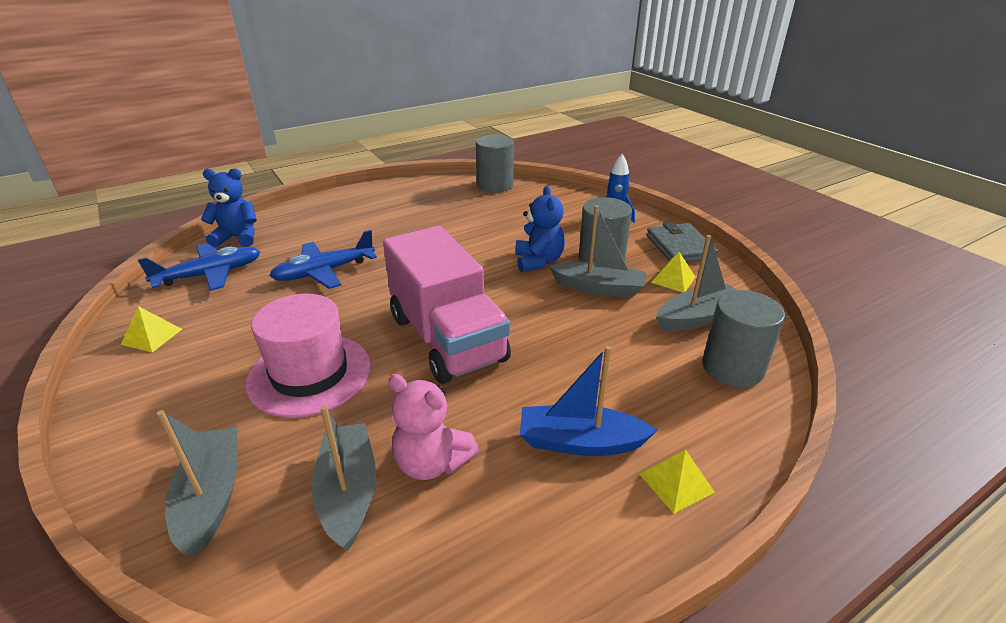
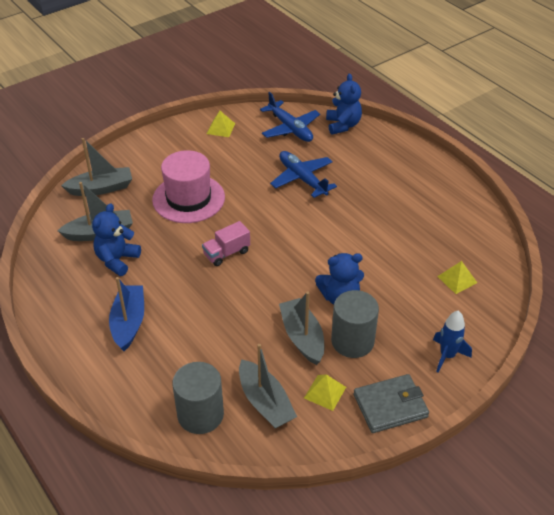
camera: 85 degrees right, 10 degrees up
pink truck [383,226,511,384] -> pink truck [202,221,250,266], size x0.43
pink teddy bear [389,374,479,480] -> blue teddy bear [92,203,141,276]
grey cylinder [476,135,514,193] -> none
grey boat [549,205,646,298] -> grey boat turned 150 degrees clockwise [279,291,324,365]
yellow pyramid [639,450,715,513] -> yellow pyramid moved to [437,261,477,294]

